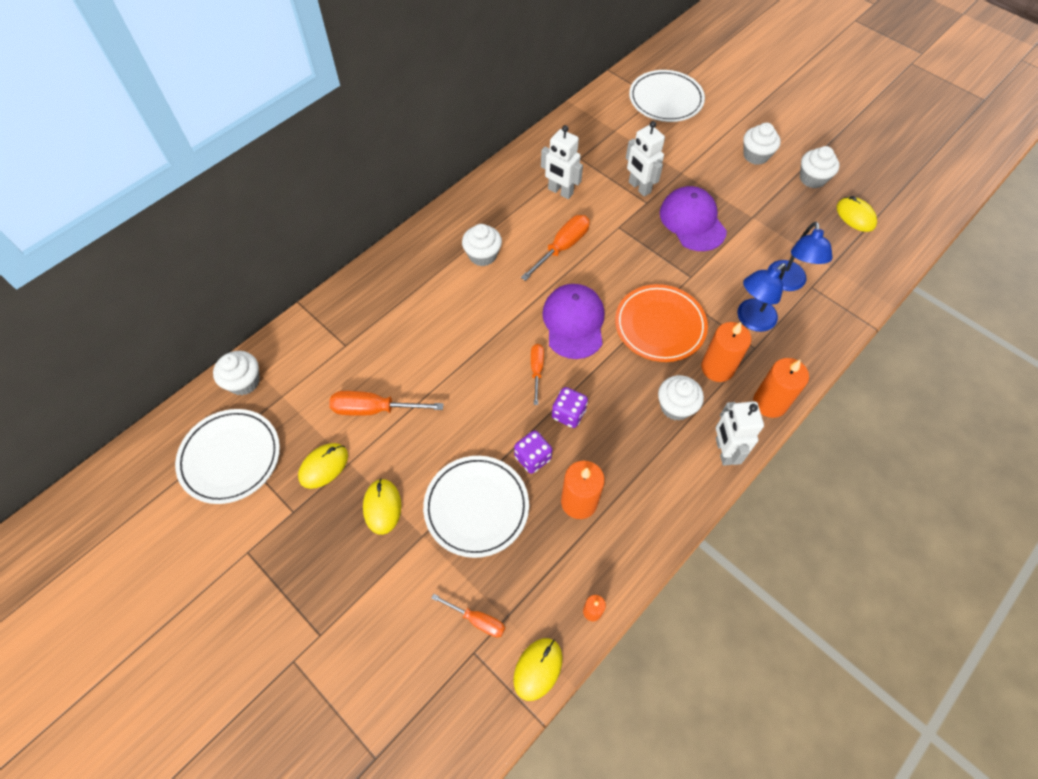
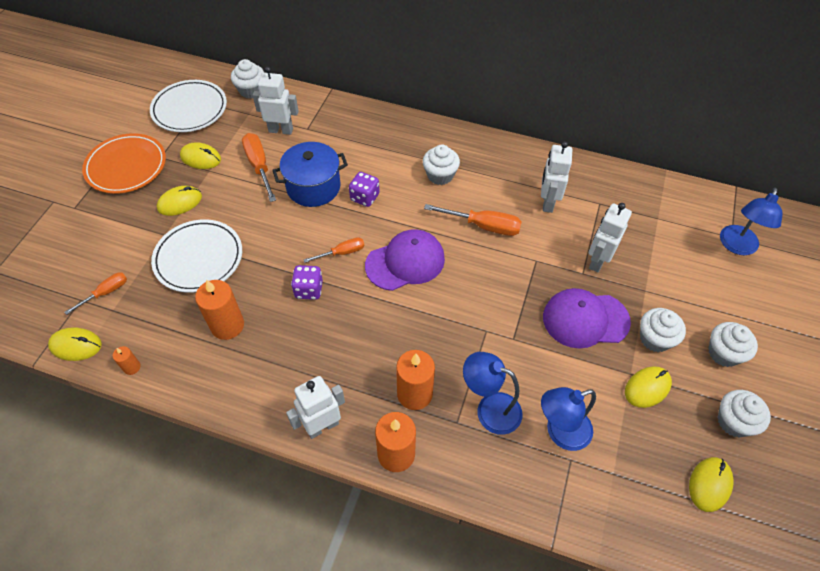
camera: 65 degrees right, 5 degrees down
orange screwdriver [431,594,505,637] -> orange screwdriver turned 135 degrees counterclockwise [65,272,127,315]
purple dice [514,430,552,474] -> purple dice moved to [349,172,380,207]
orange plate [615,284,708,362] -> orange plate moved to [82,133,166,194]
white plate [629,70,705,122] -> blue lamp [720,188,782,255]
white cupcake [658,375,704,421] -> white cupcake moved to [640,308,686,352]
purple cap [660,186,727,251] -> purple cap turned 135 degrees counterclockwise [543,288,631,348]
none -> white robot [253,67,299,135]
none -> blue pot [272,142,348,207]
none -> yellow mouse [625,366,672,408]

